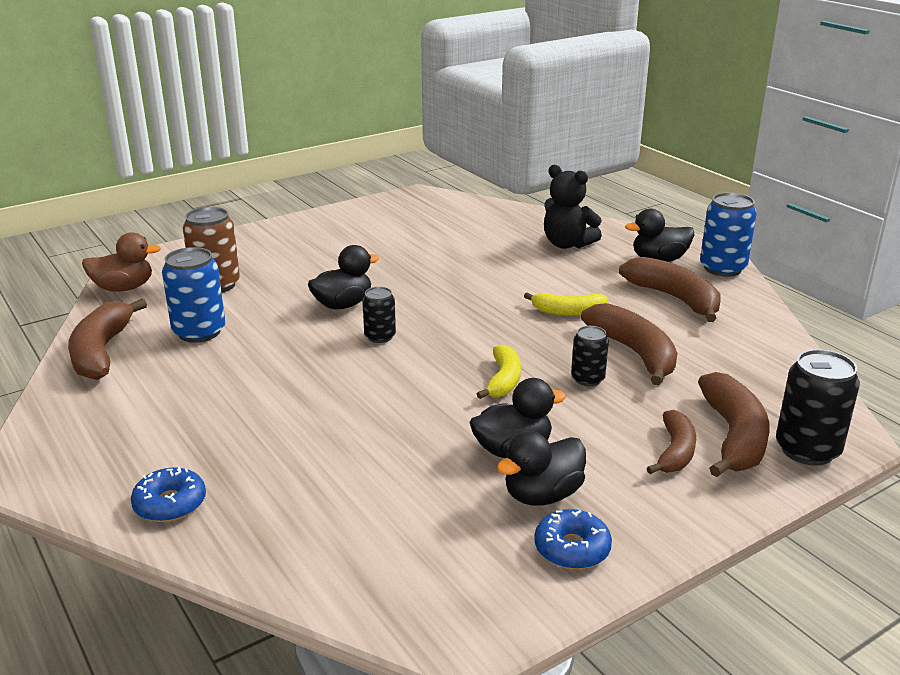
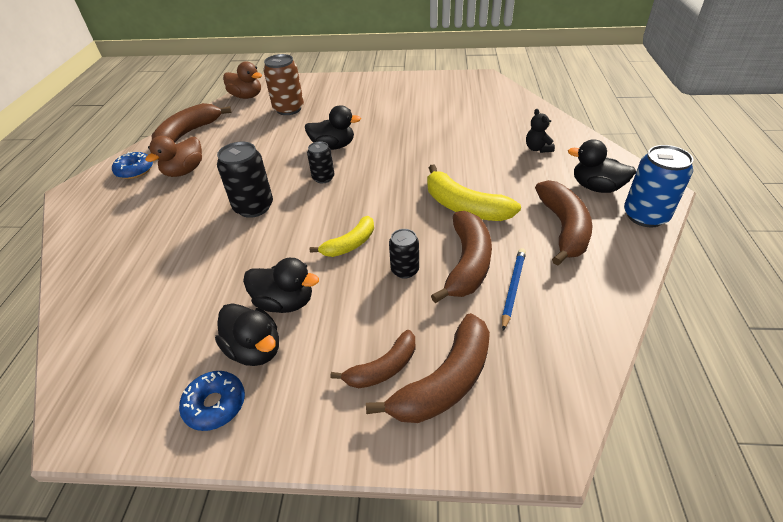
camera: 40 degrees right, 15 degrees up
blue donut [131,467,206,522] -> blue donut moved to [112,152,153,179]
blue can [162,247,225,343] -> none
black duck [497,431,586,506] -> black duck turned 135 degrees counterclockwise [215,303,279,366]
yellow banana [524,293,608,316] -> yellow banana [427,165,521,221], size x1.60
black teddy bear [544,165,602,249] -> black teddy bear [526,109,555,153], size x0.59
black can [776,349,860,466] -> black can moved to [217,142,273,218]
none -> brown duck [145,136,202,177]
none -> blue pencil [502,248,526,331]

